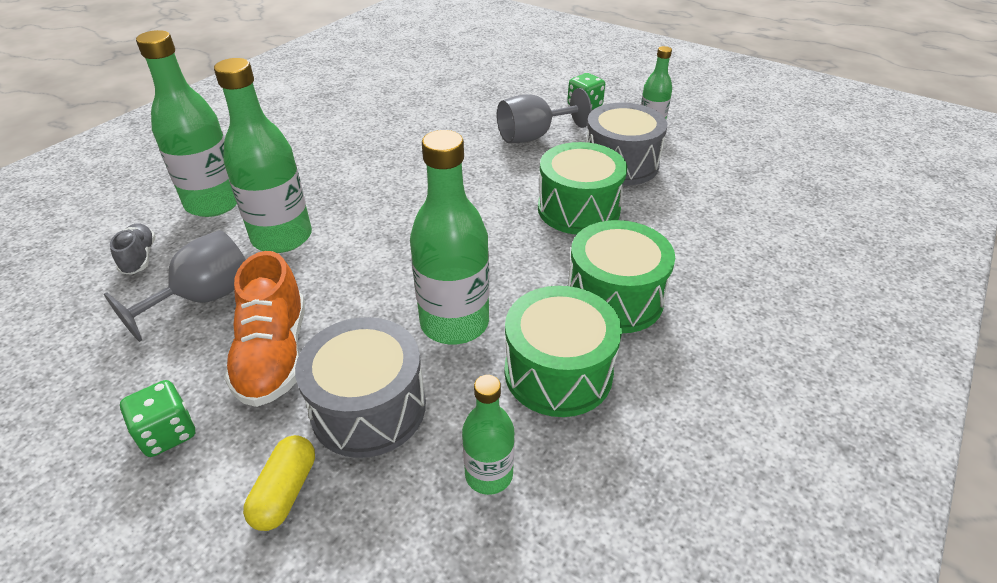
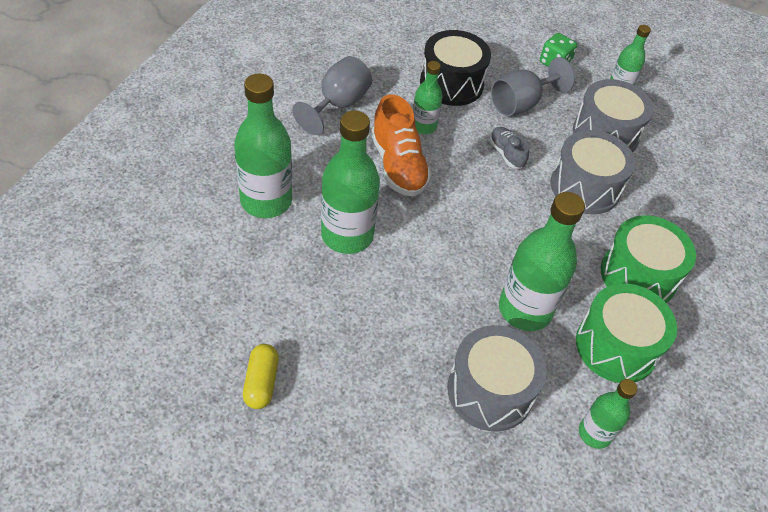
camera: 15 degrees left, 10 degrees up
grey goblet [104,230,246,342] -> grey goblet moved to [292,56,372,135]
grey shoe [110,223,156,275] -> grey shoe moved to [489,127,529,169]
green dice [120,380,195,457] -> none
orange shoe [224,251,305,407] -> orange shoe moved to [371,94,432,197]
yellow capsule [243,435,315,531] -> yellow capsule moved to [243,344,279,409]
green drum [538,142,627,235] -> grey drum [550,130,635,214]
none -> green bottle [413,61,442,134]
none -> black drum [420,30,491,106]

